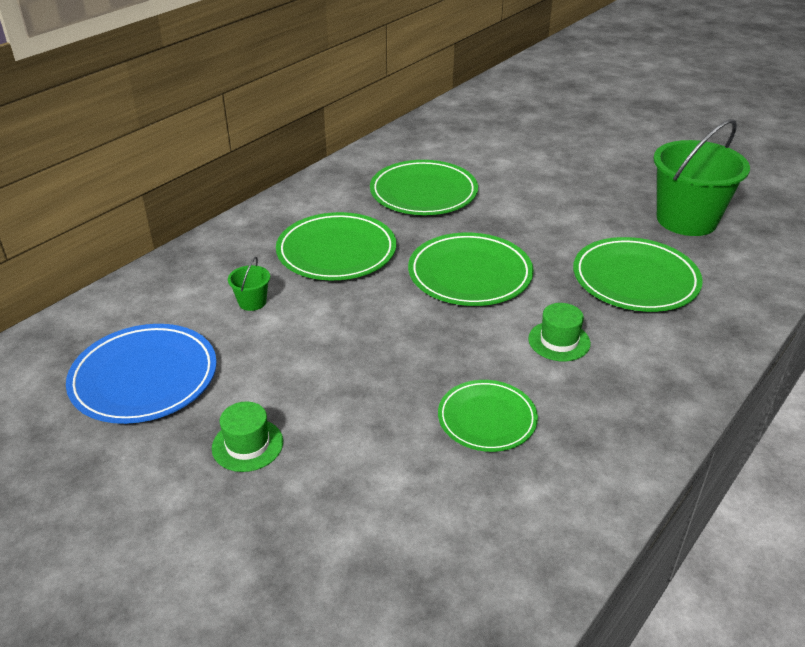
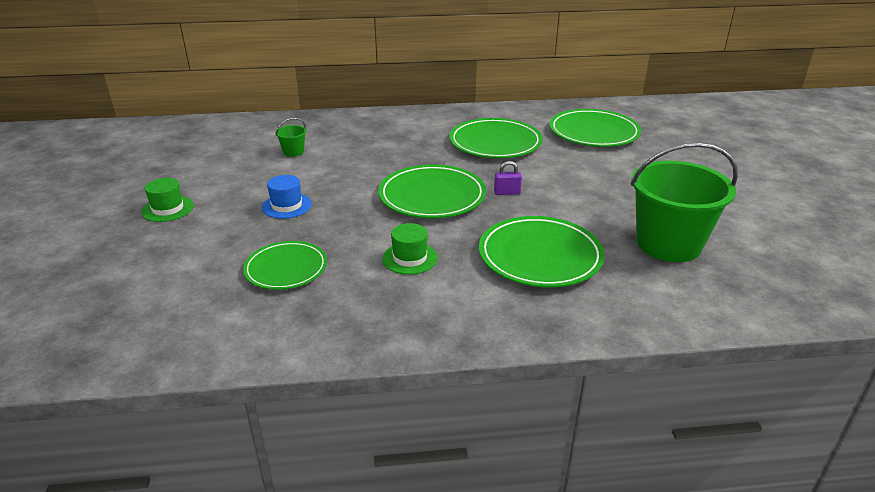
camera: 45 degrees right, 5 degrees down
blue plate [66,324,217,424] -> none
green plate [276,212,396,280] -> green plate moved to [549,109,641,147]
none -> blue hat [262,175,312,219]
none -> purple padlock [494,161,522,195]

